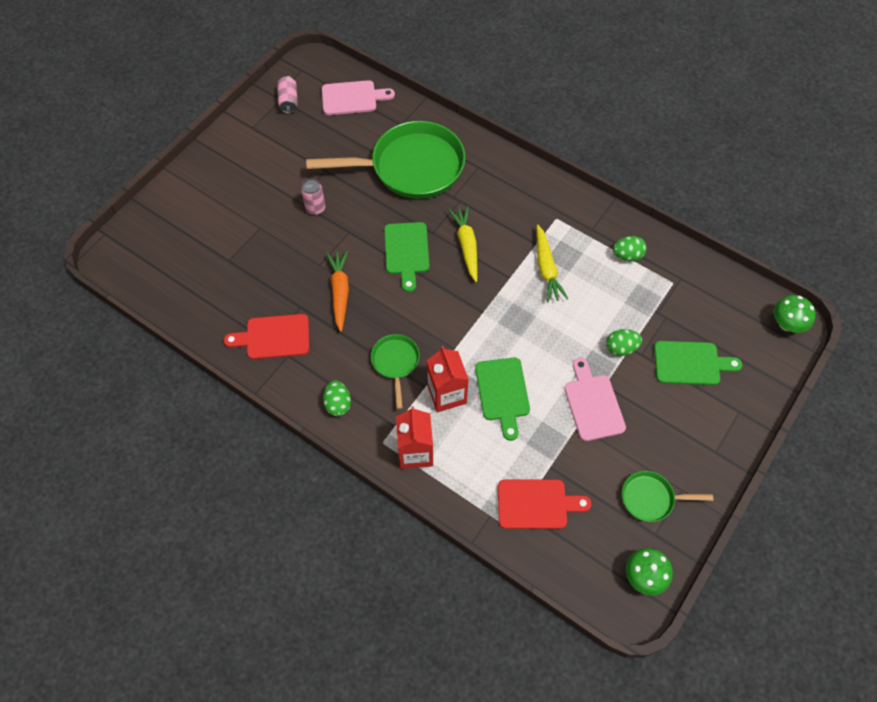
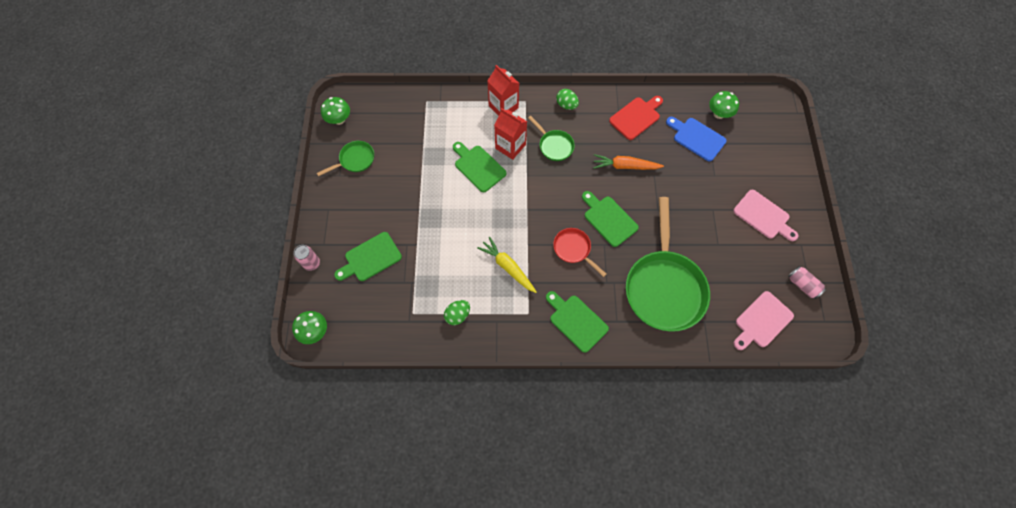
camera: 145 degrees right, 5 degrees up
pink can [301,178,326,215] -> pink can moved to [294,245,320,271]
green pan [306,121,465,199] -> green pan turned 45 degrees counterclockwise [626,197,710,332]
orange carrot [326,251,349,332] -> orange carrot turned 135 degrees clockwise [593,154,664,170]
yellow carrot [448,206,478,282] -> red pan [553,228,607,277]
red cutting board [498,479,592,529] -> none
pink cutting board [564,358,626,441] -> pink cutting board moved to [733,190,798,241]
green egg [606,329,642,356] -> none
none -> green cutting board [546,291,609,353]
none -> blue cutting board [666,117,727,161]
none -> green mushroom [709,91,739,119]

